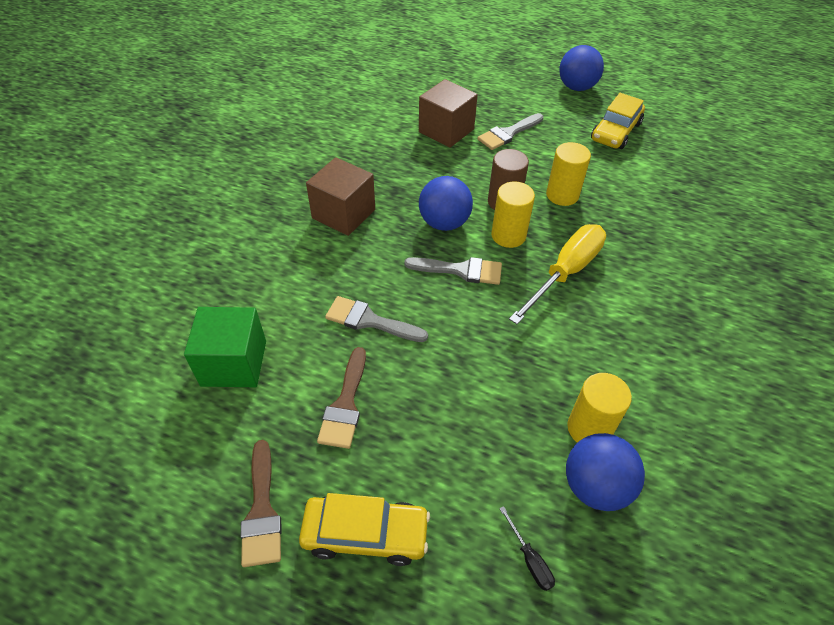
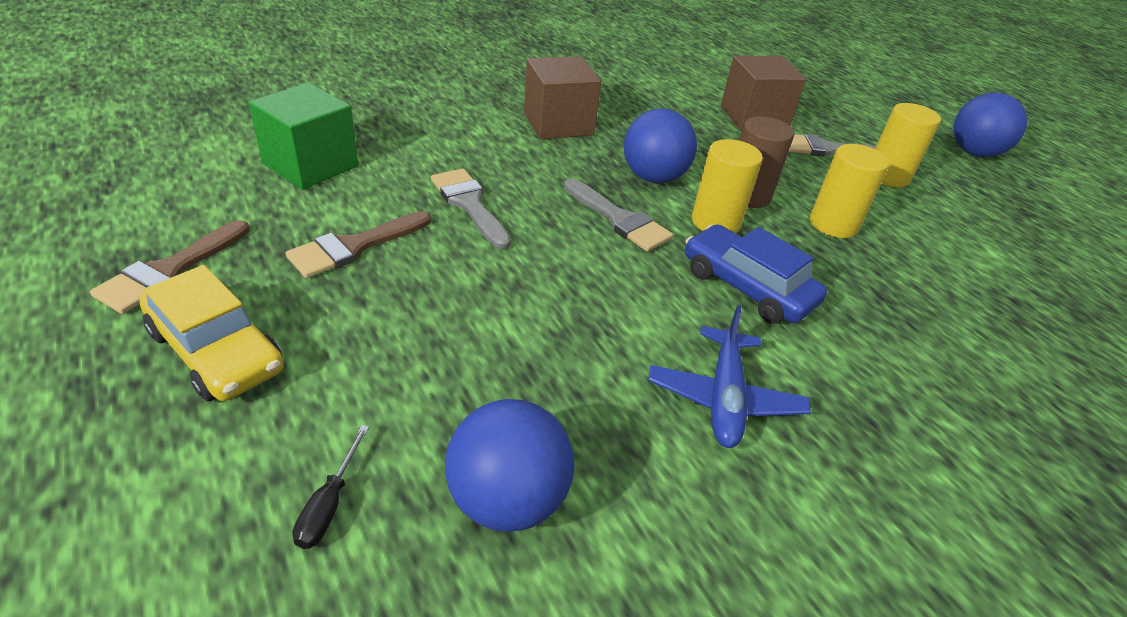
camera: 35 degrees right, 10 degrees down
yellow screwdriver [509,224,606,324] -> blue car [685,224,827,324]
yellow cylinder [567,373,632,442] -> yellow cylinder moved to [875,103,941,188]
yellow car [591,93,645,149] -> none
none -> blue plane [648,305,811,448]

